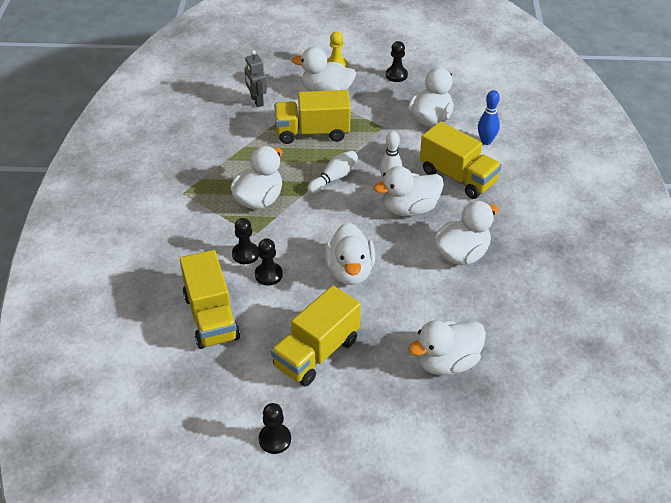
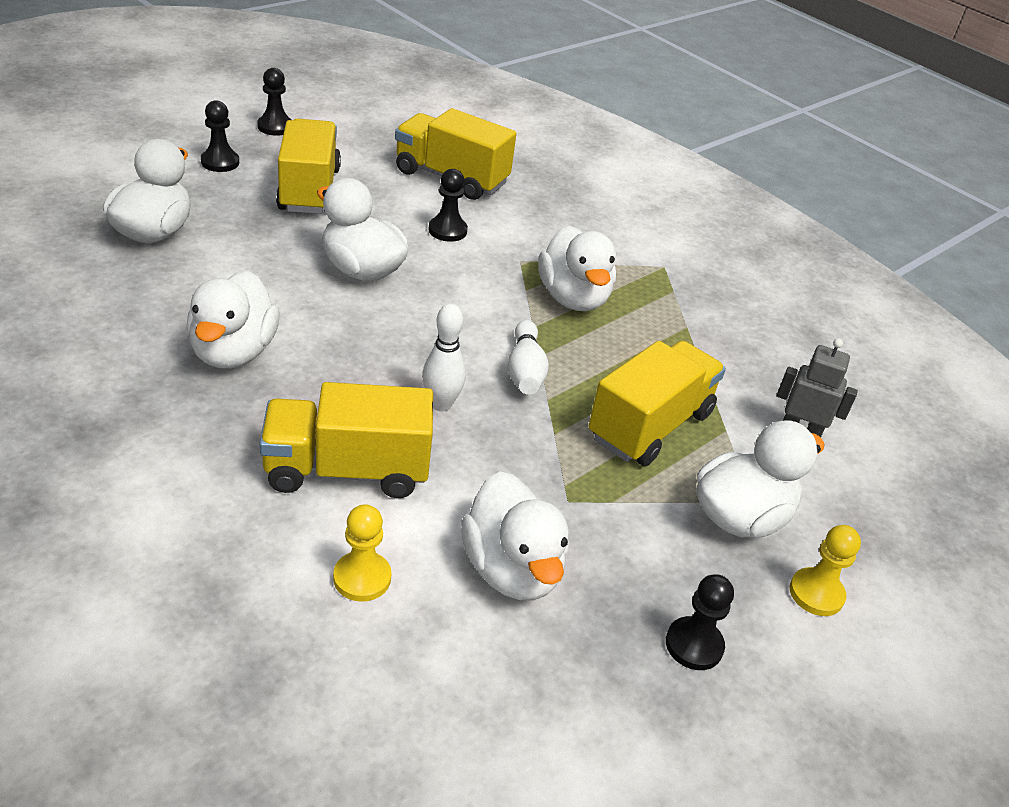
camera: 130 degrees right, 5 degrees down
black pawn [232,218,259,264] -> black pawn moved to [201,100,239,172]
white duck [374,166,444,216] -> none
blue bowling pin [478,90,500,145] -> yellow pawn [333,504,392,602]

